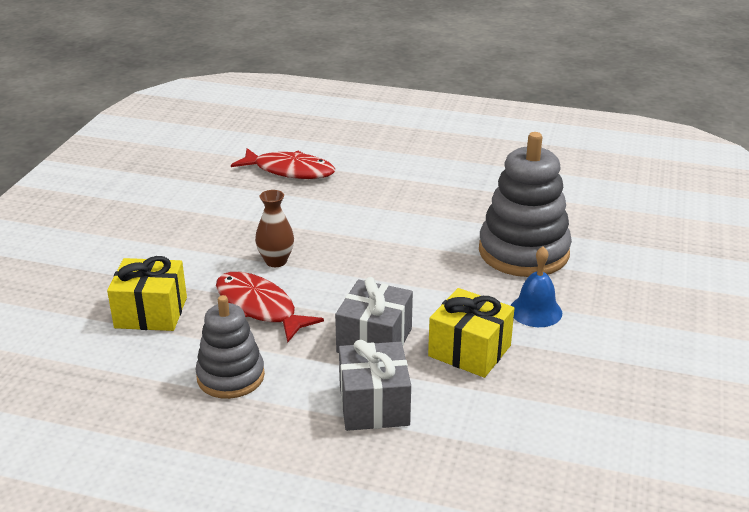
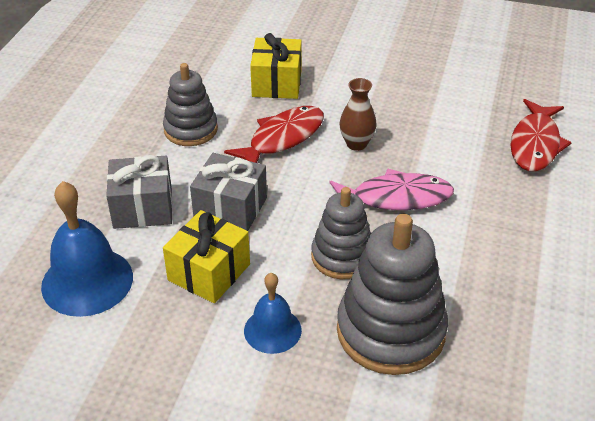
camera: 90 degrees right, 10 degrees up
none -> blue bell [41,181,133,317]
none -> grey stacking toy [311,187,371,279]
none -> pink fish [330,169,454,210]

